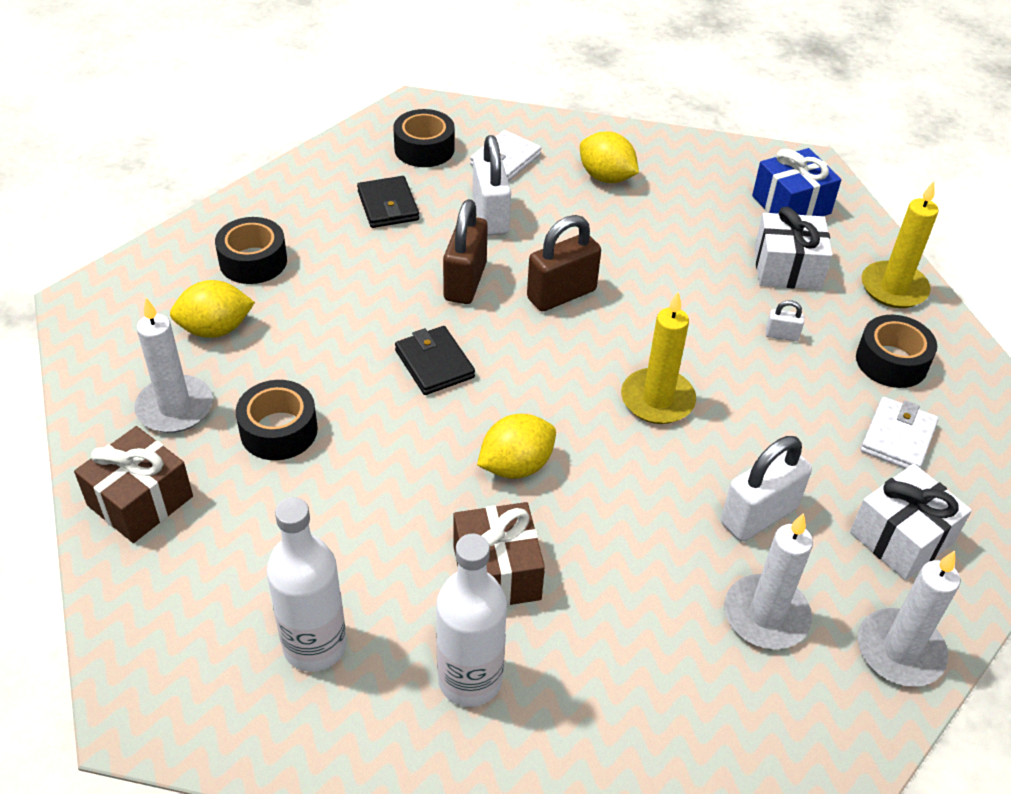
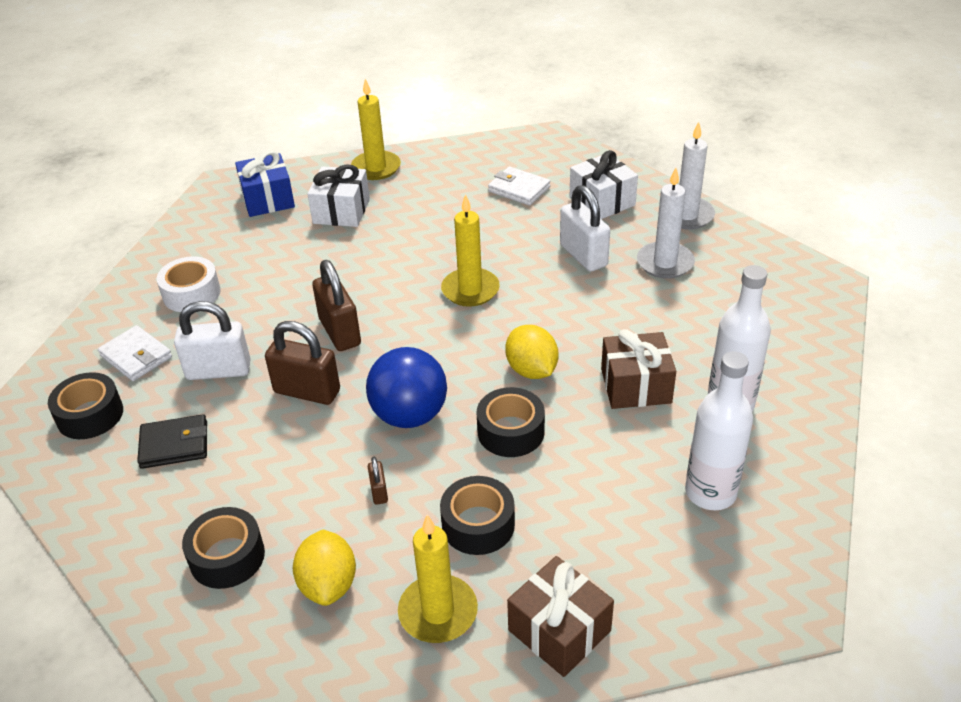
camera: 80 degrees left, 5 degrees down
white candle [134,298,213,433] -> yellow candle [398,515,478,643]
black wallet [395,326,475,395] -> blue ball [366,347,447,428]
yellow lemon [580,131,639,183] -> white tape [157,256,221,312]
white padlock [766,300,804,341] -> none
black tape [856,315,937,388] -> black tape moved to [477,387,545,457]
none -> brown padlock [368,457,388,505]

